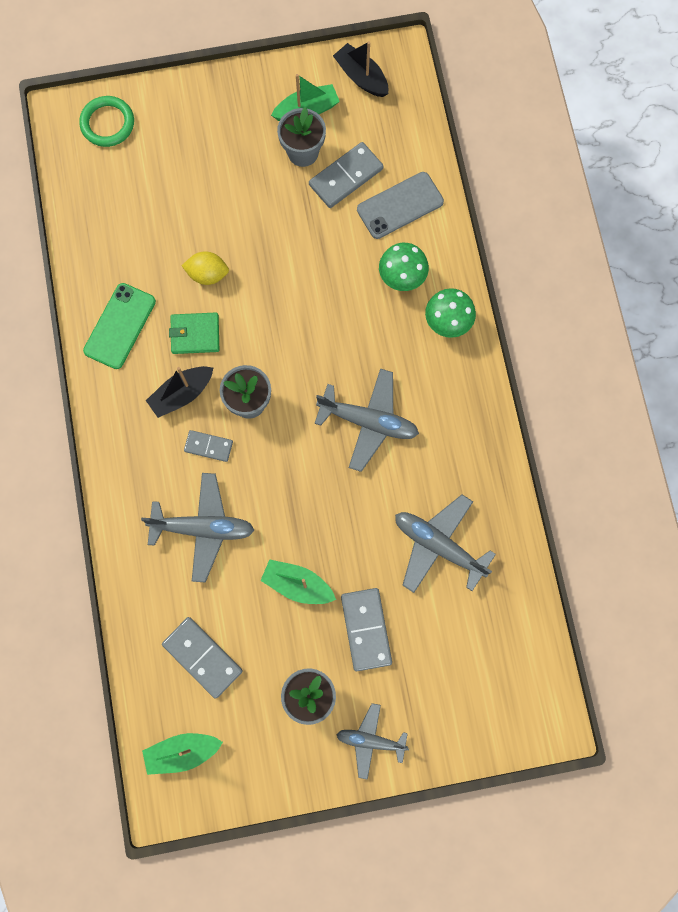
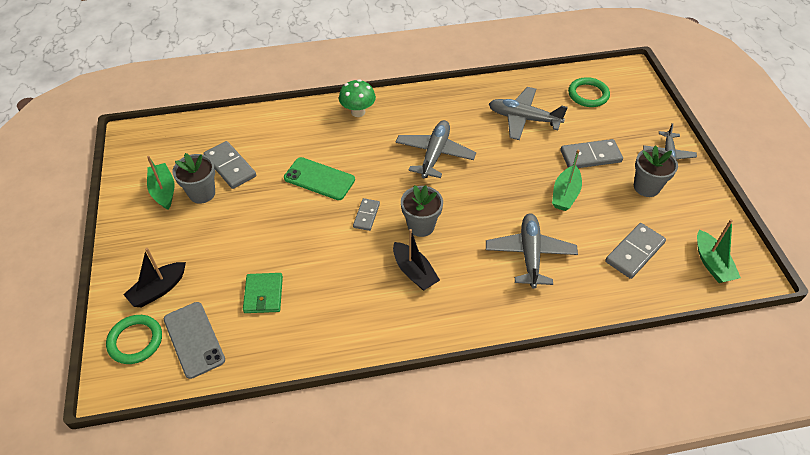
camera: 90 degrees left, 25 degrees down
green phone [83,283,156,369] -> green phone moved to [284,157,355,200]
green wallet [169,312,219,354] -> green wallet moved to [243,273,283,313]
yellow lemon [182,251,229,285] -> none
grey domino [184,430,233,462] -> grey domino moved to [353,198,380,231]
black boat [333,41,388,97] -> black boat moved to [123,248,186,307]
grey phone [357,172,444,239] -> grey phone moved to [164,302,225,379]
green mushroom [379,243,429,291] -> none
grey plane [395,495,496,593] -> grey plane turned 75 degrees clockwise [489,87,568,140]
none -> green ring [568,77,610,107]

